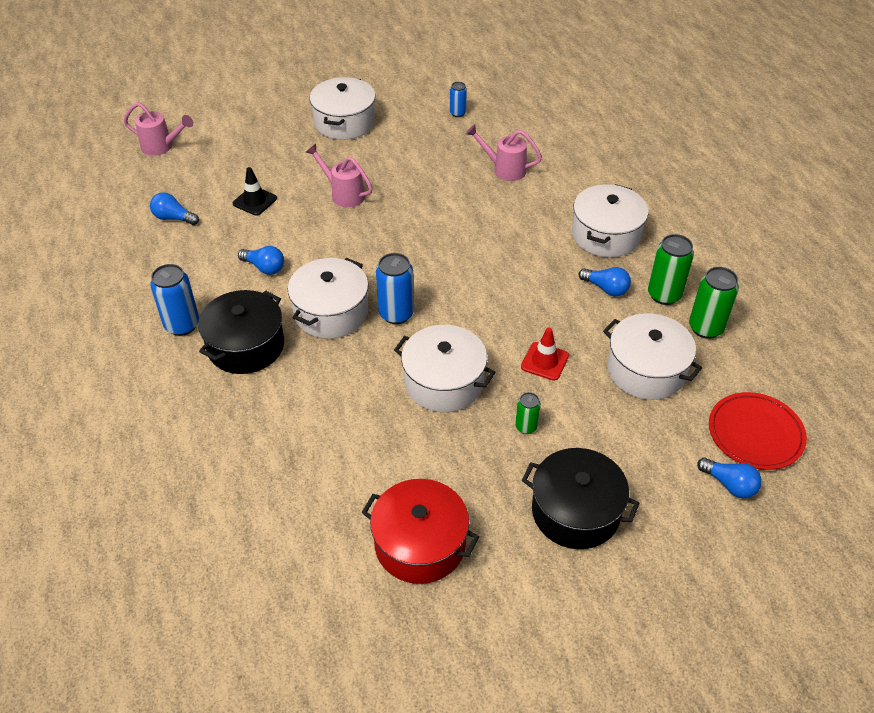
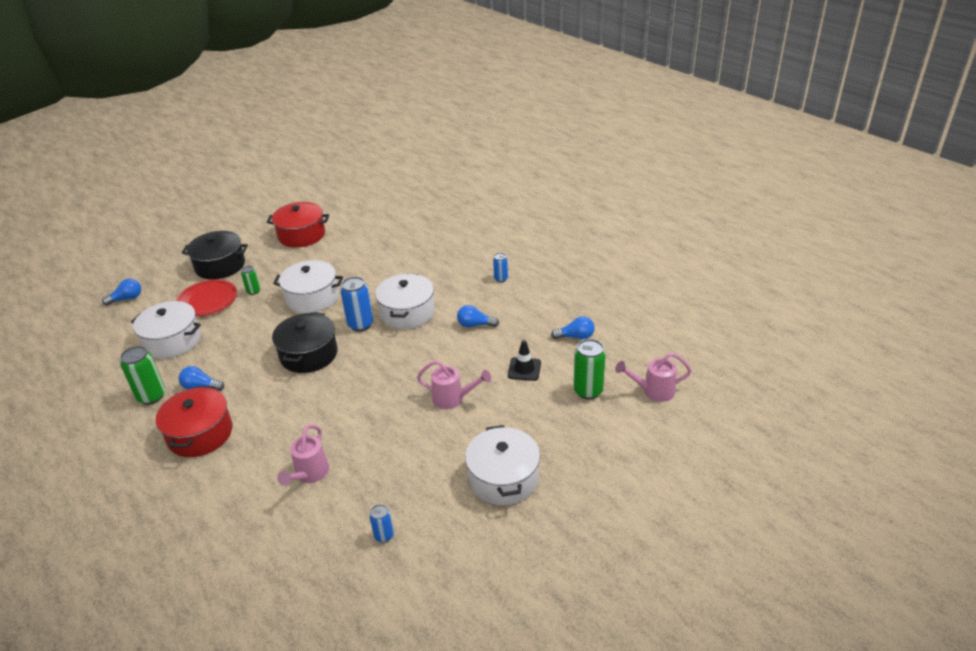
camera: 160 degrees right, 10 degrees down
blue can [150,264,199,336] -> blue can [493,253,508,282], size x0.57
black pot [198,290,284,374] -> black pot moved to [272,312,338,373]
pink watering can [466,124,542,181] -> pink watering can turned 105 degrees clockwise [277,424,329,486]
red traffic cone [521,328,569,381] -> none
white pot [572,184,648,257] -> red pot [156,386,232,457]
green can [689,267,739,339] -> green can moved to [573,339,606,399]
blue light bulb [697,457,762,498] -> blue light bulb turned 135 degrees clockwise [102,279,141,306]
red plate [709,392,807,470] -> red plate moved to [176,280,237,317]

